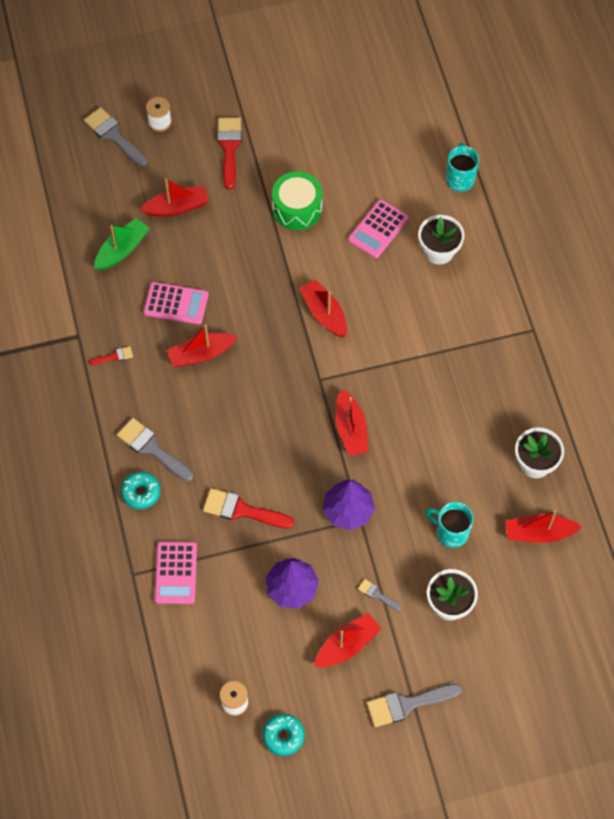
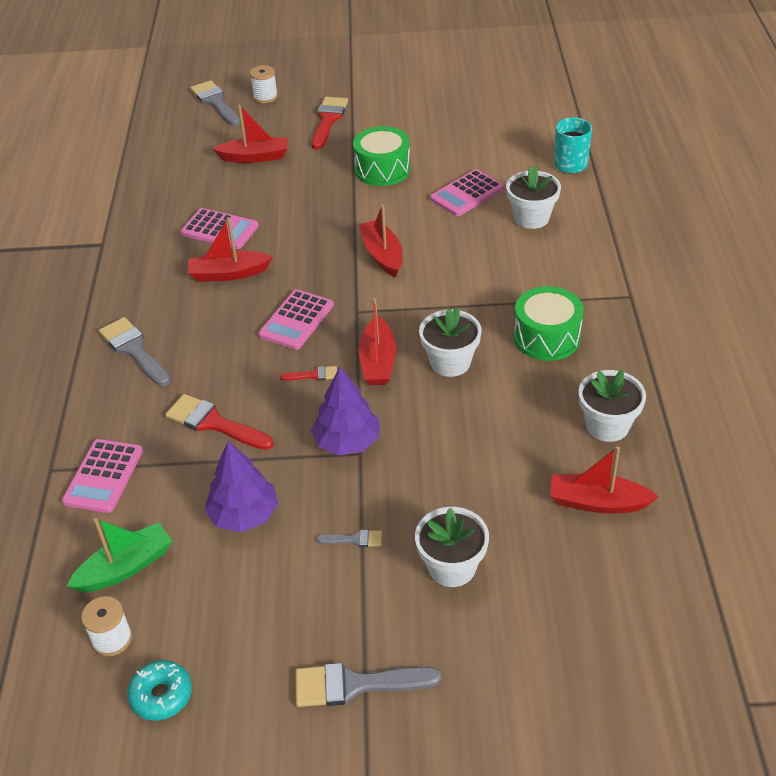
camera: 15 degrees right, 20 degrees down
red brush [89,346,133,365] -> red brush moved to [280,366,337,381]
green boat [94,218,150,270] -> green boat moved to [67,518,172,592]
turquoise donut [121,472,160,509] -> none
red boat [314,613,382,667] -> none
grey brush [358,579,401,611] -> grey brush turned 135 degrees clockwise [316,530,382,547]
turquoise mug [425,502,474,548] -> none
none -> pink calculator [258,289,334,350]
none -> white flower pot [419,307,482,377]
none -> green drum [514,286,584,361]

